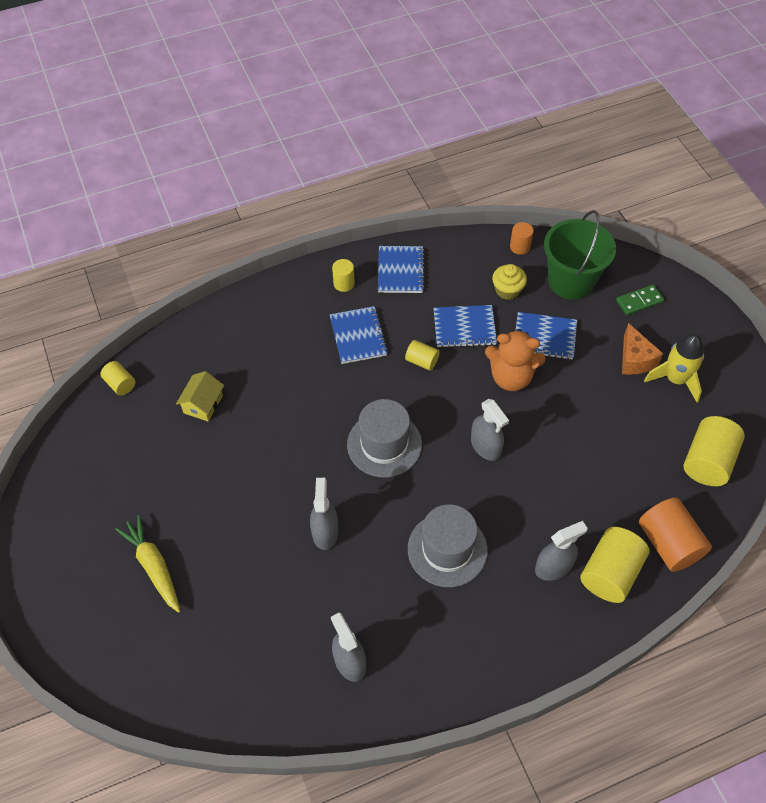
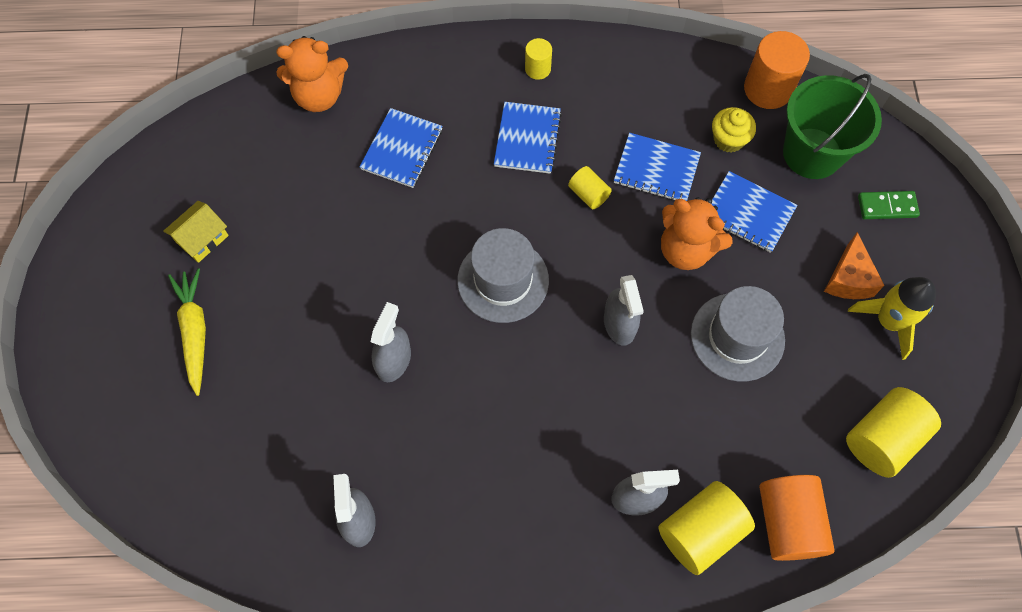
camera: 20 degrees right, 10 degrees up
yellow cylinder [100,361,136,395] -> none
yellow house [176,371,224,422] -> yellow house moved to [163,201,229,263]
blue notebook [378,246,425,293] -> blue notebook moved to [359,108,443,188]
grey hat [408,504,488,587] -> grey hat moved to [691,286,785,382]
orange cylinder [510,222,534,255] -> orange cylinder [744,31,810,109], size x1.85
none -> orange teddy bear [276,36,348,112]

